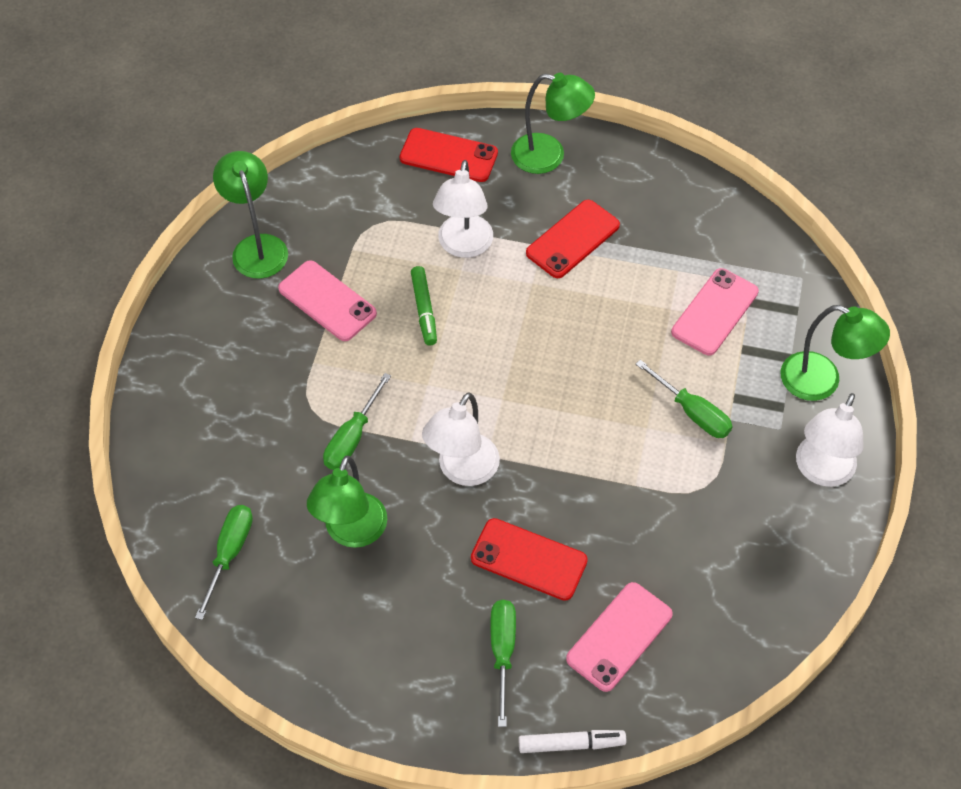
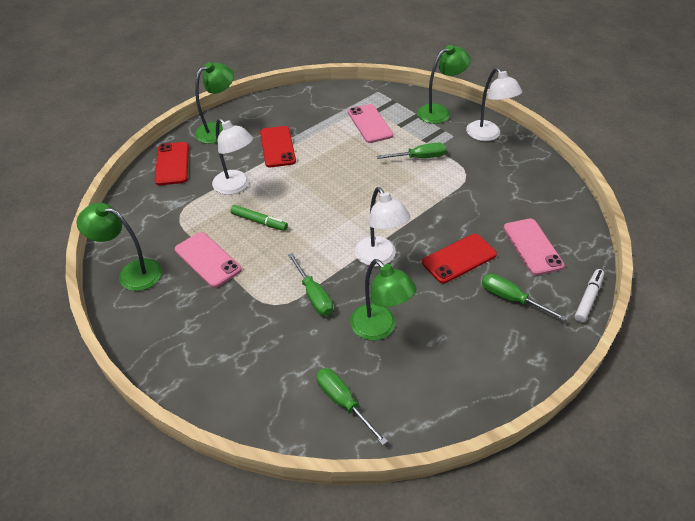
camera: 55 degrees left, 10 degrees down
pink phone [278,260,377,341] -> pink phone turned 60 degrees clockwise [175,232,242,288]
red phone [400,128,498,182] -> red phone turned 60 degrees counterclockwise [155,142,189,185]

